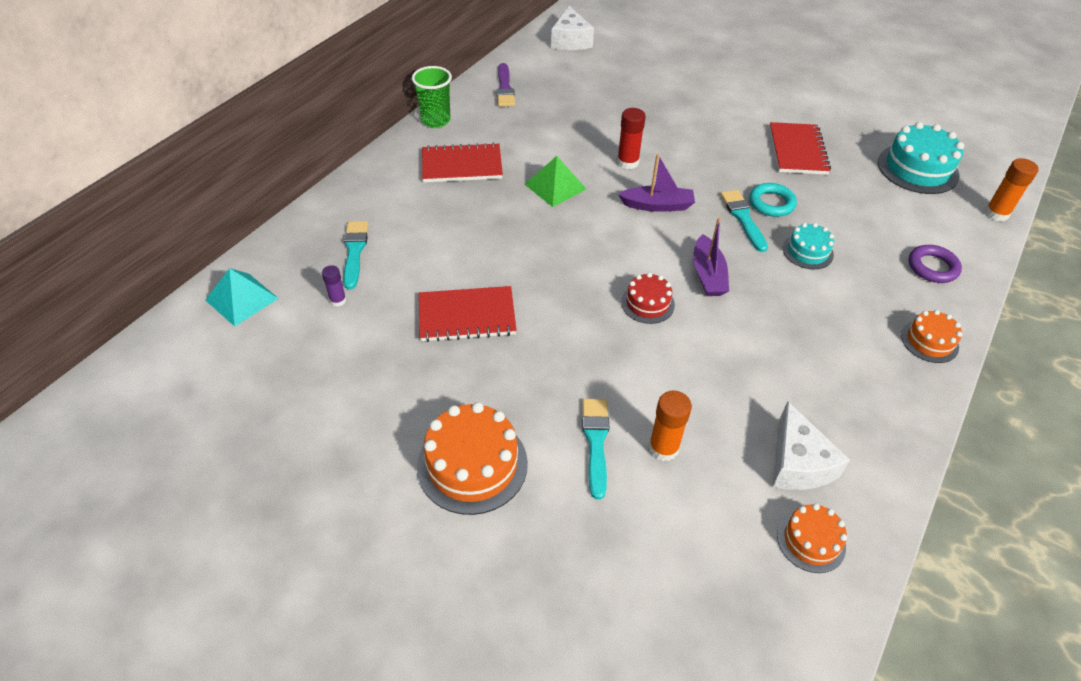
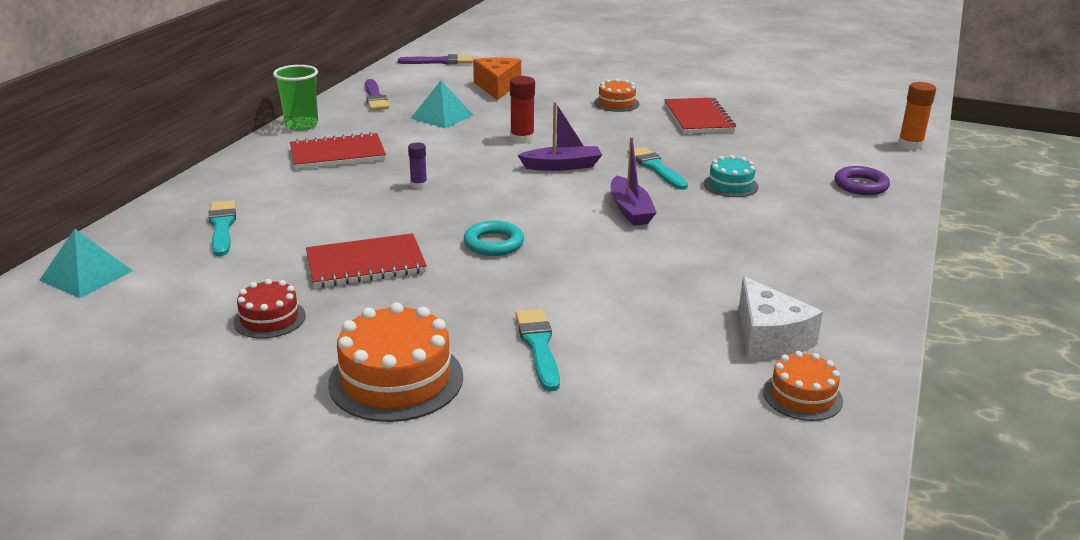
camera: 10 degrees left, 20 degrees down
purple glue stick [322,265,346,307] -> purple glue stick moved to [408,143,427,189]
green pyramid [524,156,586,207] -> none
white cheese [551,6,594,50] -> purple brush [398,54,473,64]
red cake [621,273,675,324] -> red cake moved to [234,279,306,339]
orange glue stick [649,390,692,461] -> none
turquoise ring [749,183,797,217] -> turquoise ring moved to [464,220,524,256]
turquoise cake [878,122,964,194] -> none
orange cake [901,310,962,363] -> orange cake moved to [594,79,639,112]
none -> turquoise pyramid [411,80,473,128]
none -> orange cheese [473,58,521,100]

